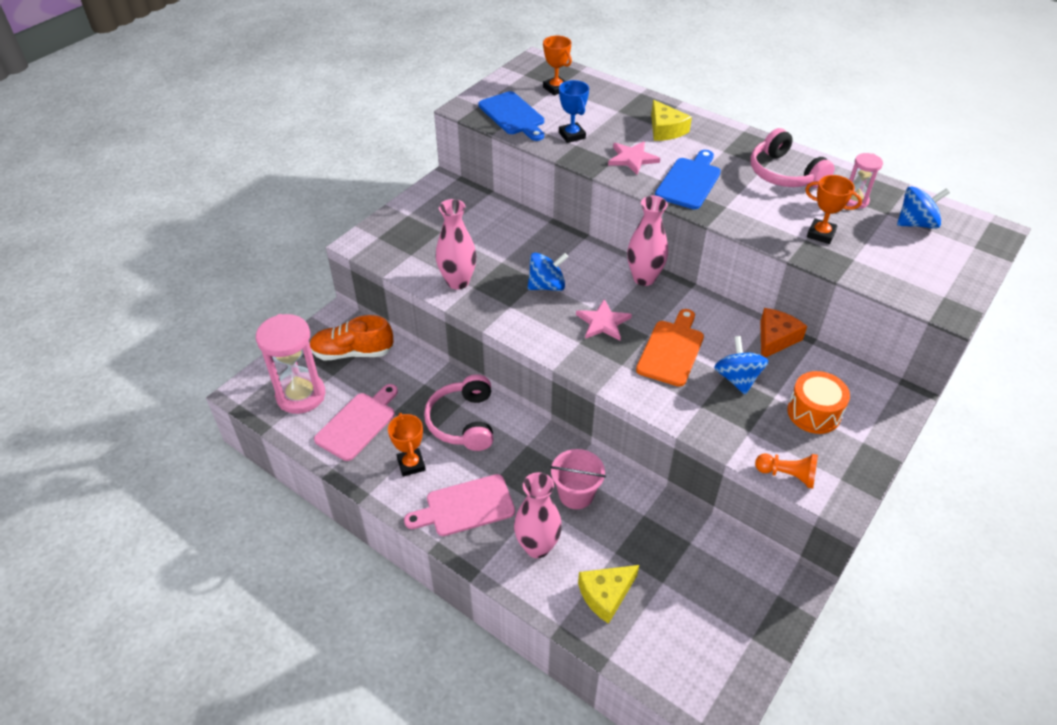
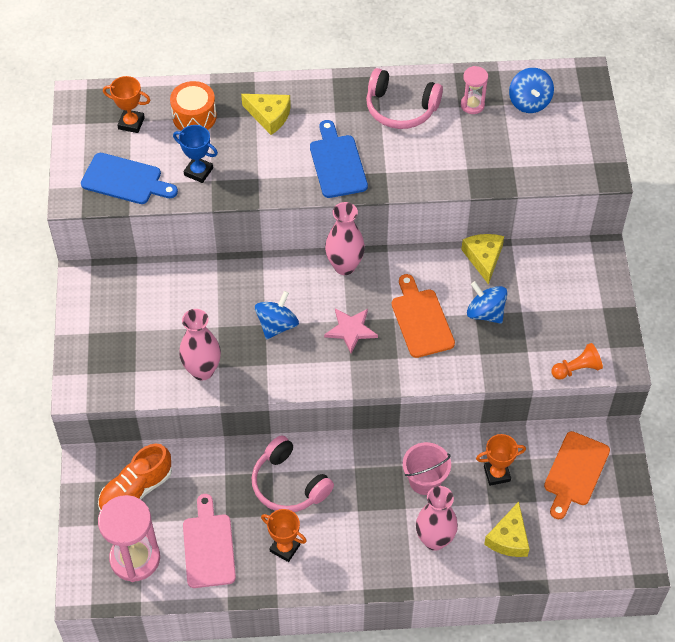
camera: 40 degrees left, 10 degrees up
pink cutting board [404,474,515,536] -> none
pink star [608,141,660,175] -> none
orange cheese [760,308,807,357] -> yellow cheese [461,234,504,285]
orange drum [787,371,850,434] -> orange drum moved to [170,81,216,131]
orange trophy [805,175,862,244] -> orange trophy moved to [476,434,526,486]
blue spinning top [897,186,950,229] -> blue spinning top turned 135 degrees clockwise [509,68,554,113]
none -> orange cutting board [544,431,610,519]

